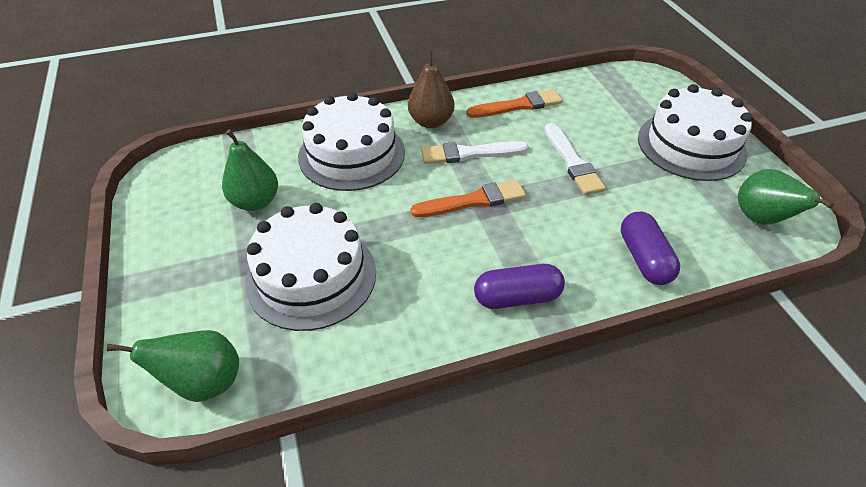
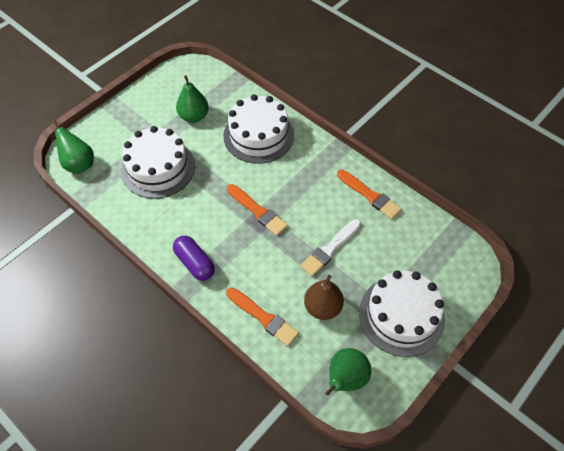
camera: 60 degrees right, 10 degrees up
brown pear [408,50,454,128] -> brown pear moved to [304,275,344,320]
white brush [421,141,528,164] -> none
purple capsule [621,212,680,285] -> orange brush [226,288,299,346]

